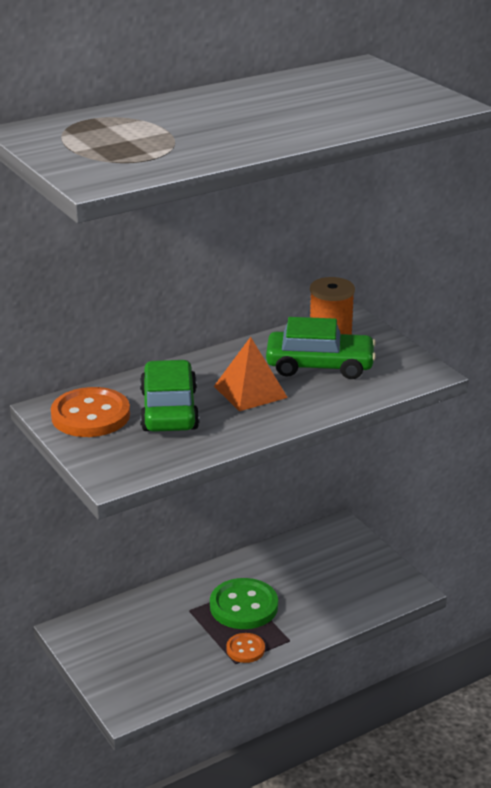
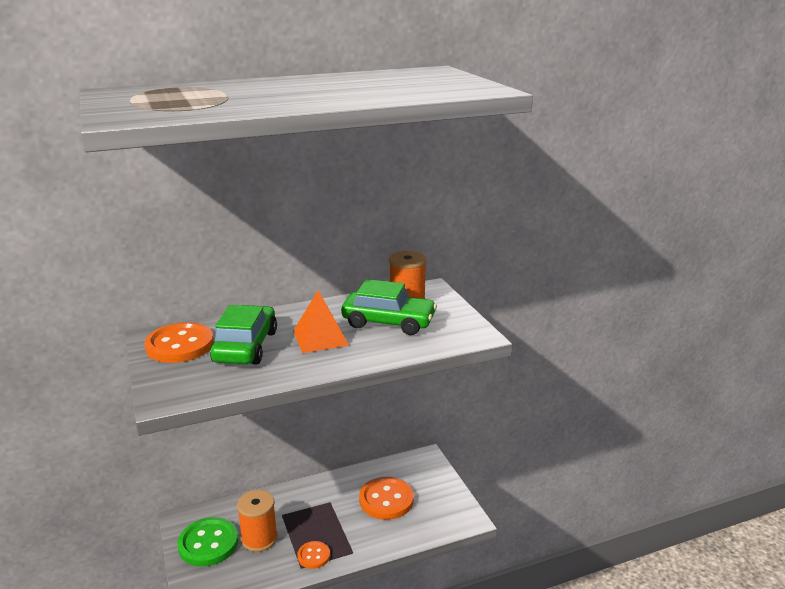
camera: 10 degrees right, 5 degrees down
green button [210,578,278,629] -> green button moved to [177,517,238,567]
none -> orange spool [237,490,278,552]
none -> orange button [359,477,414,520]

